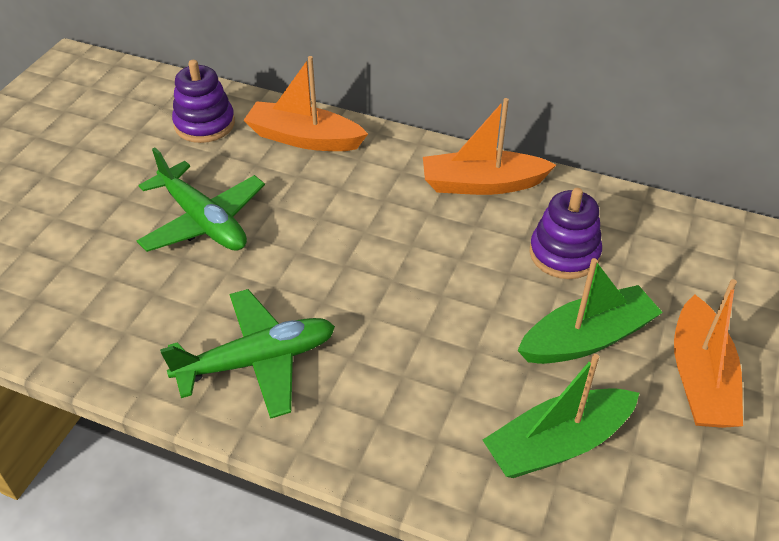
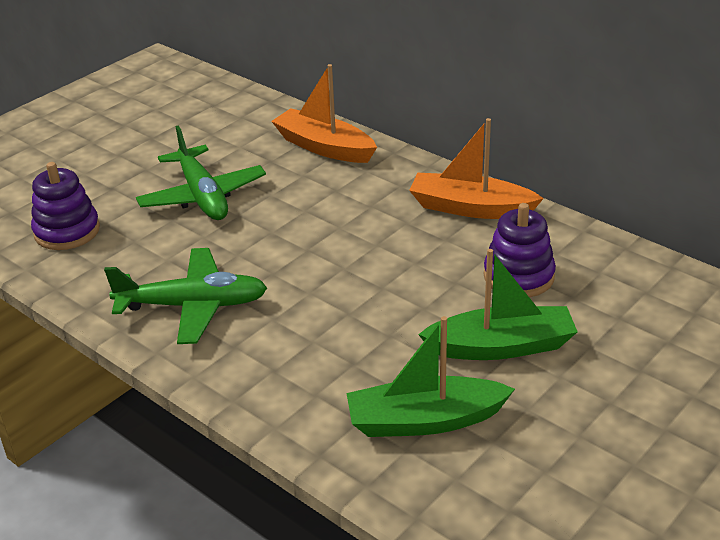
camera: 20 degrees right, 10 degrees down
purple stacking toy [172,60,235,143] -> purple stacking toy moved to [31,162,100,250]
orange boat [674,279,743,428] -> none

